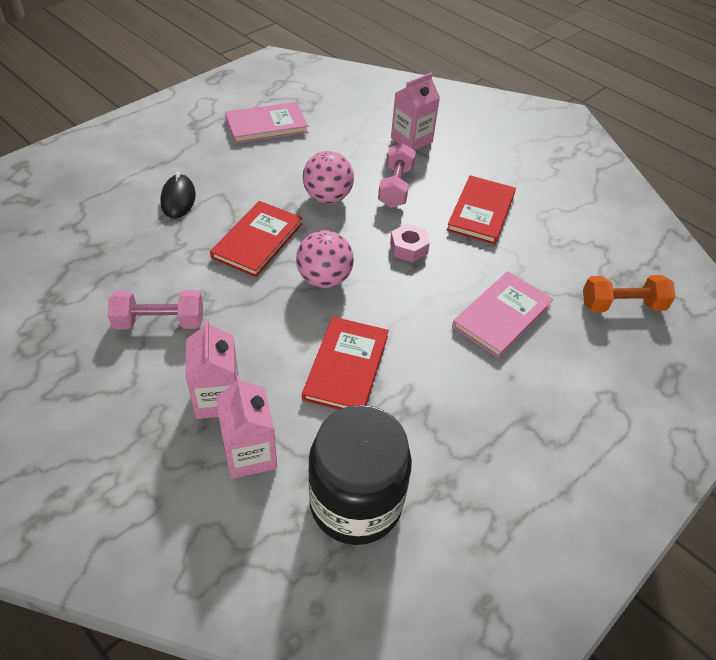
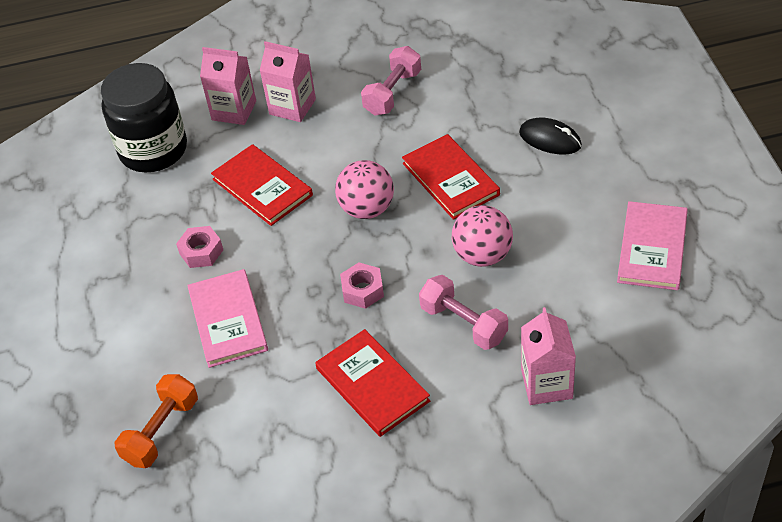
camera: 130 degrees right, 0 degrees up
none -> pink nut [176,226,223,268]

